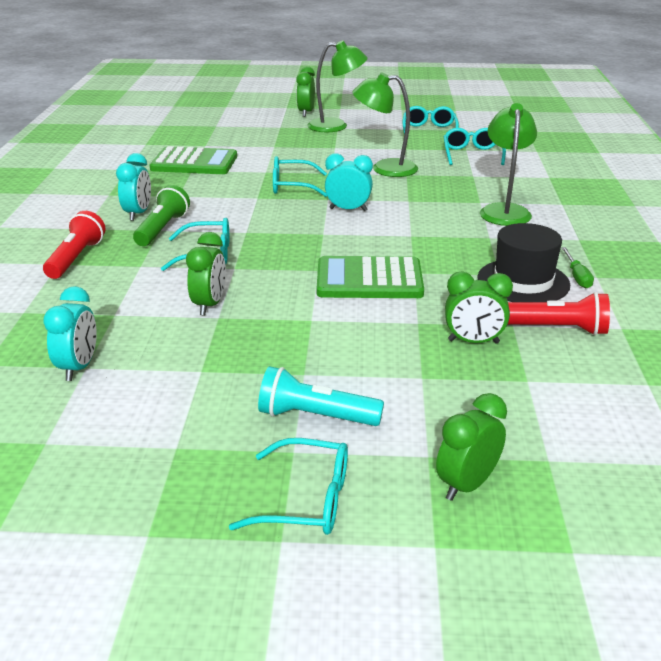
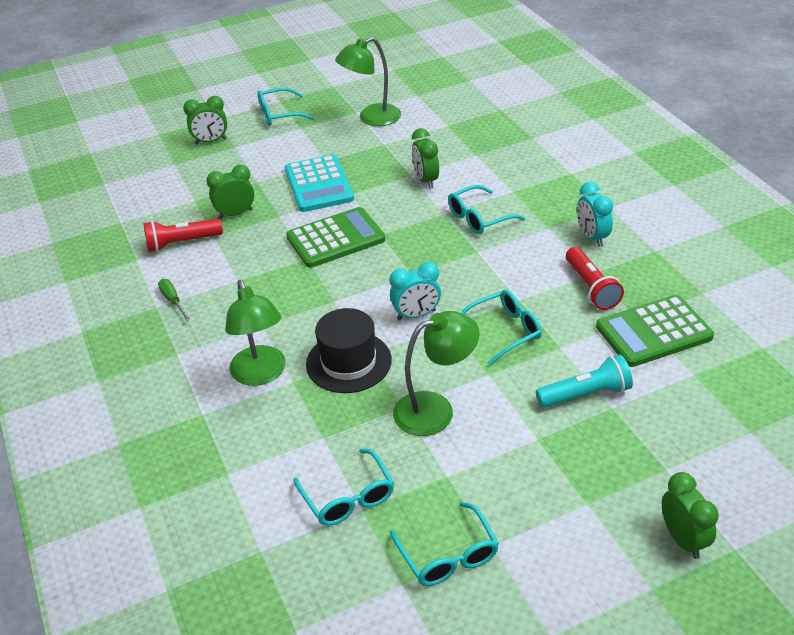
camera: 155 degrees right, 10 degrees up
red flashlight [43,211,106,279] -> red flashlight moved to [566,247,624,310]
turquoise clock [43,286,97,381] -> none
green flashlight [133,185,190,246] -> none
turquoise flashlight [258,366,384,426] -> turquoise flashlight moved to [536,355,633,408]
green lamp [307,40,368,133] -> green lamp moved to [335,37,401,126]
green clock [436,393,507,501] -> green clock turned 60 degrees clockwise [183,96,227,144]
black hat [477,223,570,302] -> black hat moved to [306,308,392,393]
none -> turquoise calculator [285,155,354,212]

